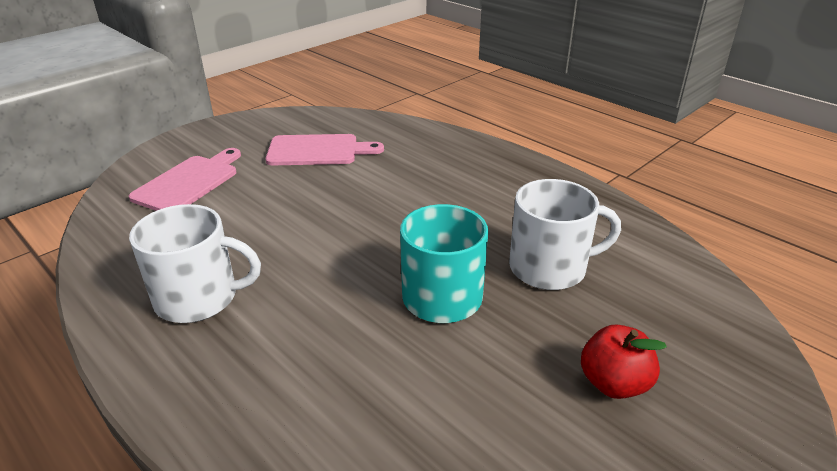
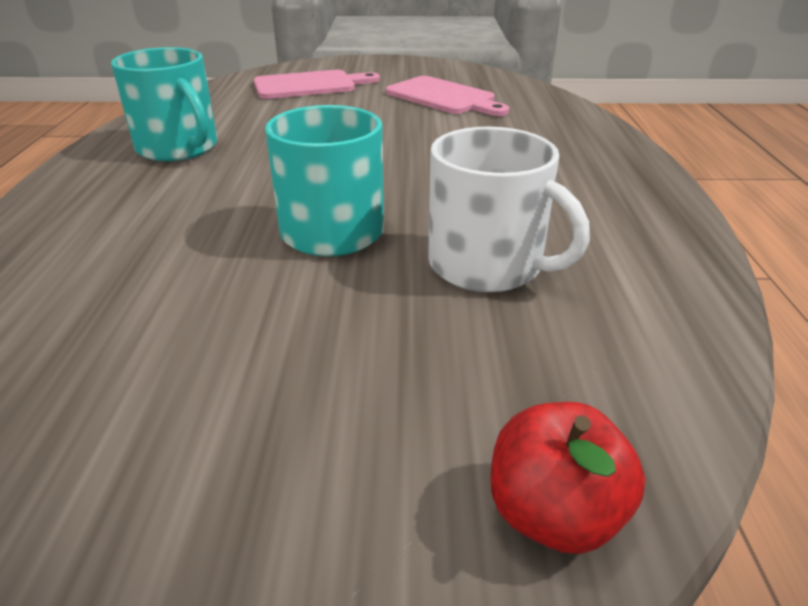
camera: 45 degrees right, 0 degrees up
white mug [129,204,261,323] -> turquoise mug [111,47,217,161]
red apple [581,325,667,399] -> red apple moved to [490,402,646,554]

